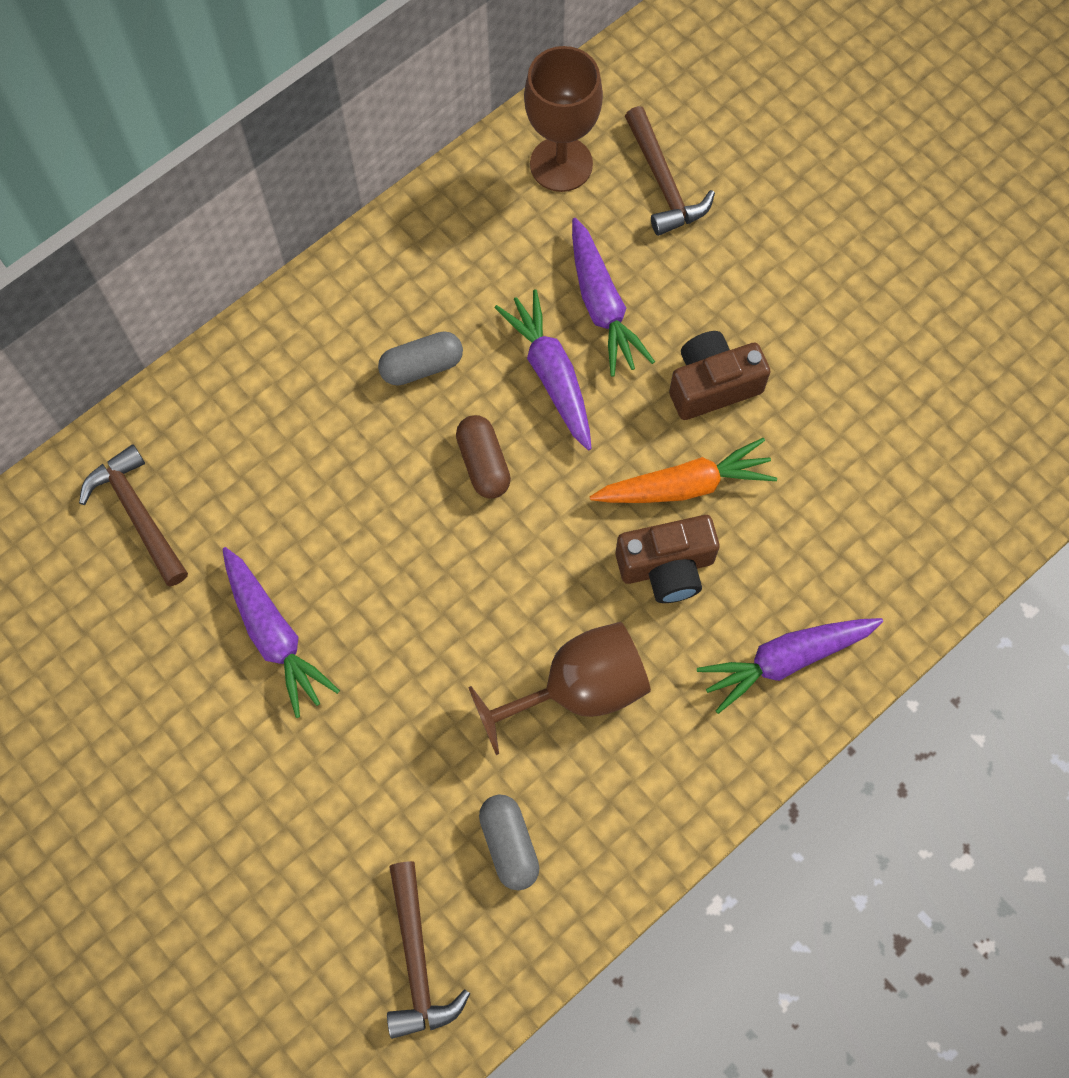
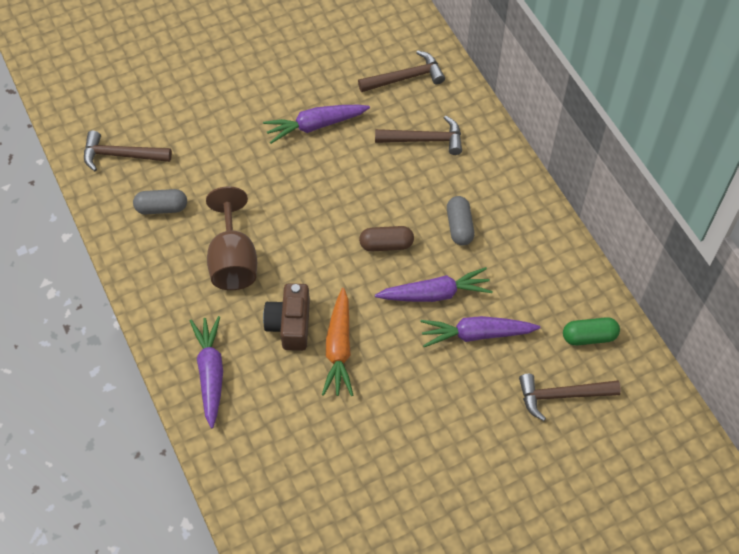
camera: 105 degrees right, 10 degrees down
brown goblet [524,46,603,192] -> green capsule [563,317,620,345]
brown camera [669,331,771,420] -> none
none -> brown hammer [375,115,462,155]

